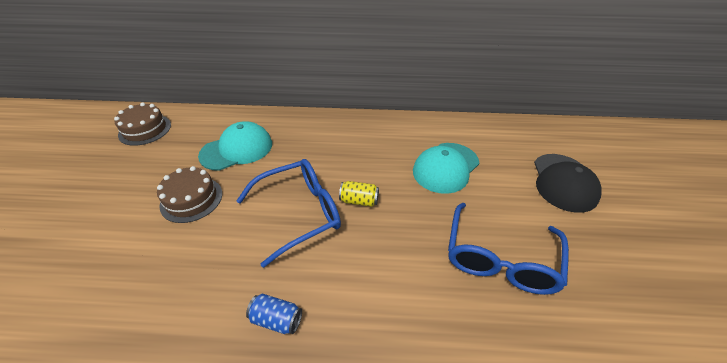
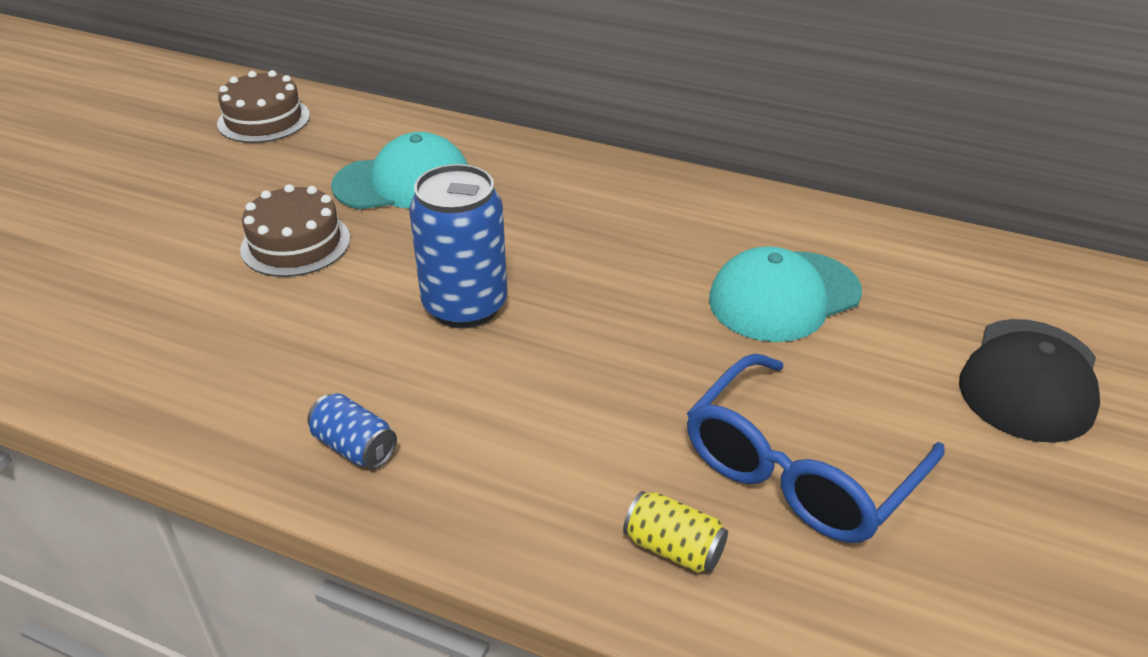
camera: 20 degrees right, 5 degrees down
blue glasses [236,159,341,268] -> blue can [409,164,508,328]
yellow can [339,181,379,207] -> yellow can moved to [623,491,728,573]

